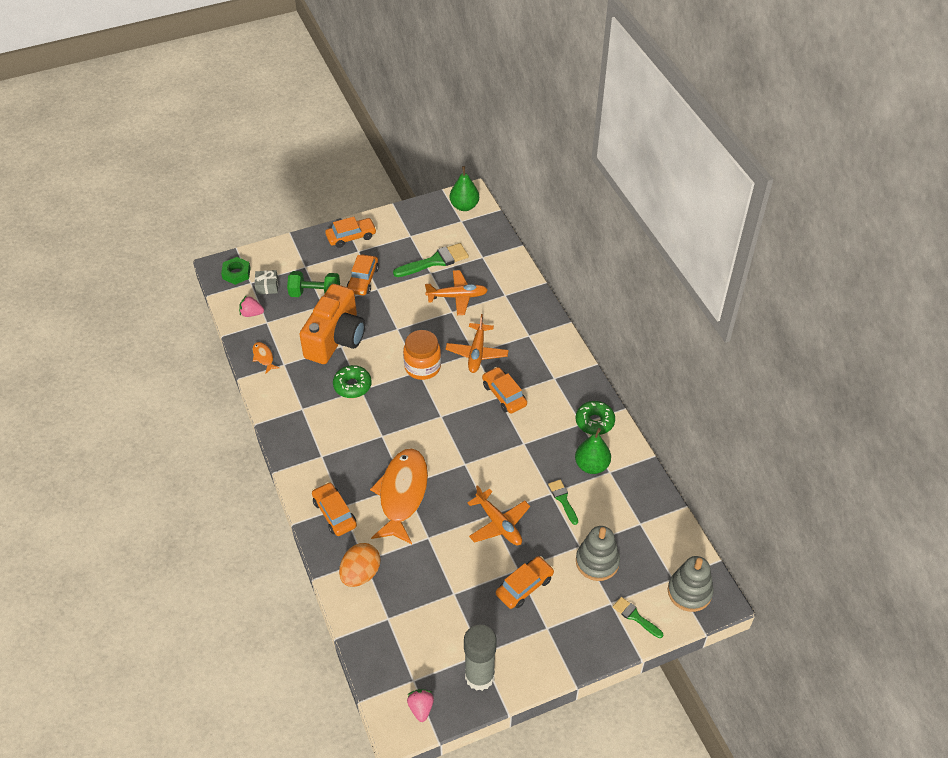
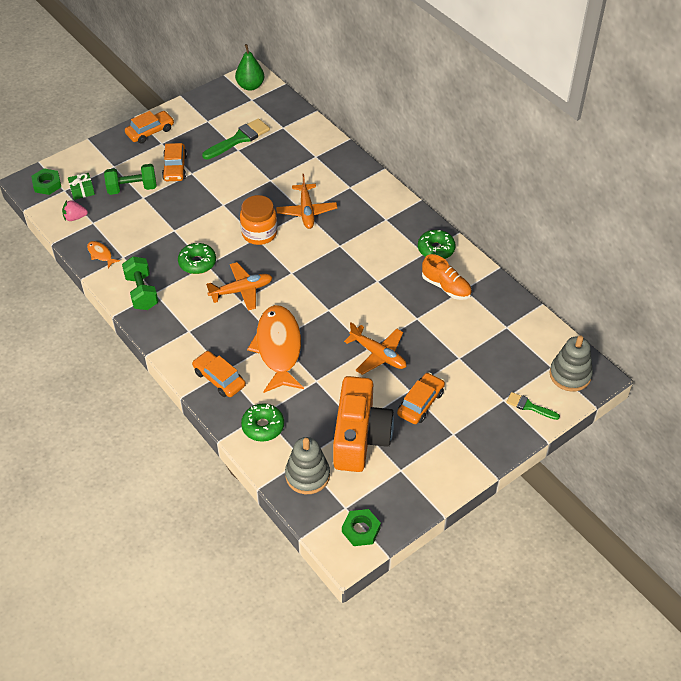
camera: 15 degrees left, 0 degrees up
grey gift [255,270,278,295] -> green gift [68,173,95,200]
orange camera [299,284,365,364] -> orange camera moved to [333,376,394,472]
orange egg [339,543,380,587] -> green donut [241,403,284,442]
pink strawberry [407,689,434,722] -> green nut [342,509,381,546]
orange plane [425,270,488,315] -> orange plane moved to [206,262,273,311]
grey glue stick [464,624,497,691] -> none
orange car [482,367,527,414] -> none
green brush [548,480,578,525] -> none
green pear [575,428,611,474] -> orange shoe [422,254,472,300]
grey stacking toy [576,526,620,581] -> grey stacking toy moved to [285,437,330,494]
none -> green dumbbell [122,256,158,310]

